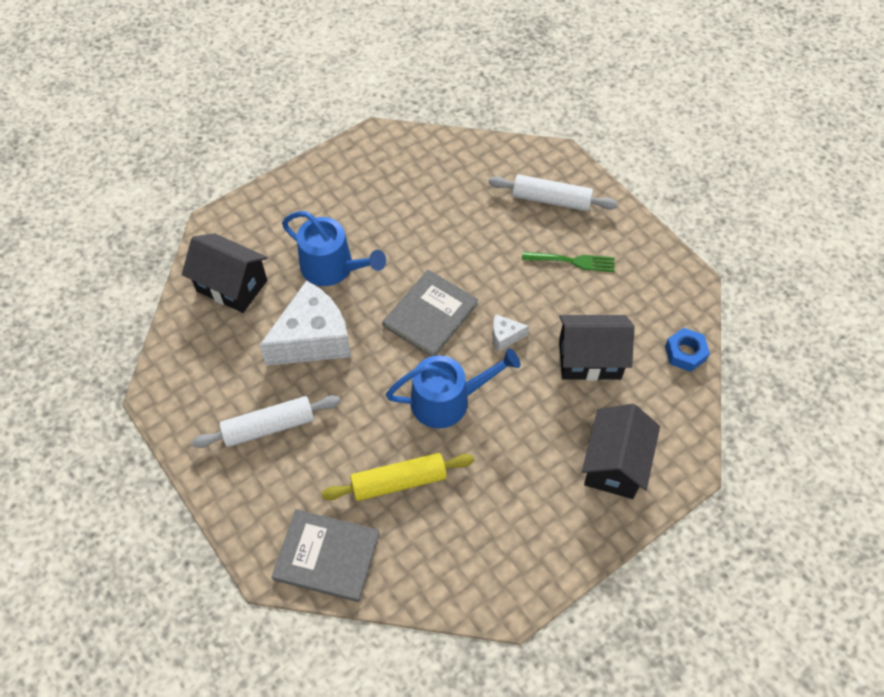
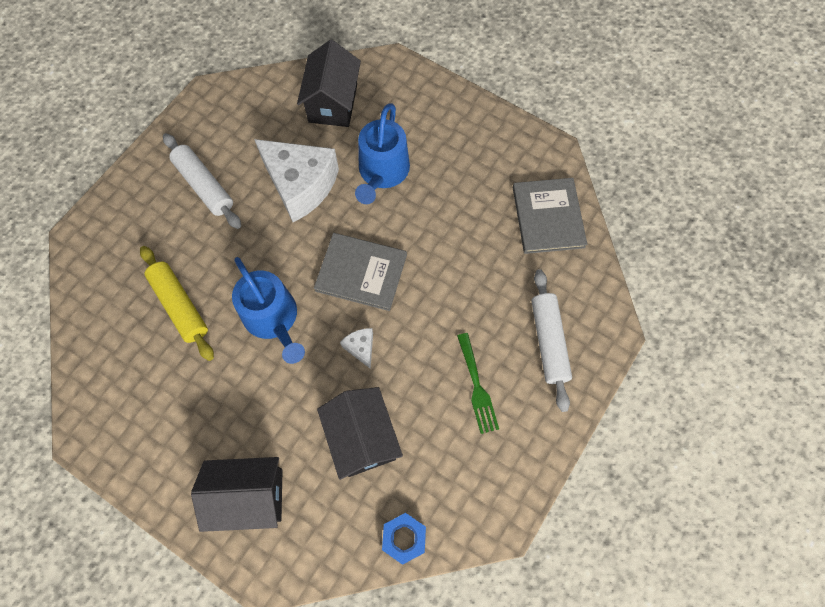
camera: 70 degrees right, 10 degrees up
grey book [272,509,380,602] -> grey book moved to [513,178,587,254]

